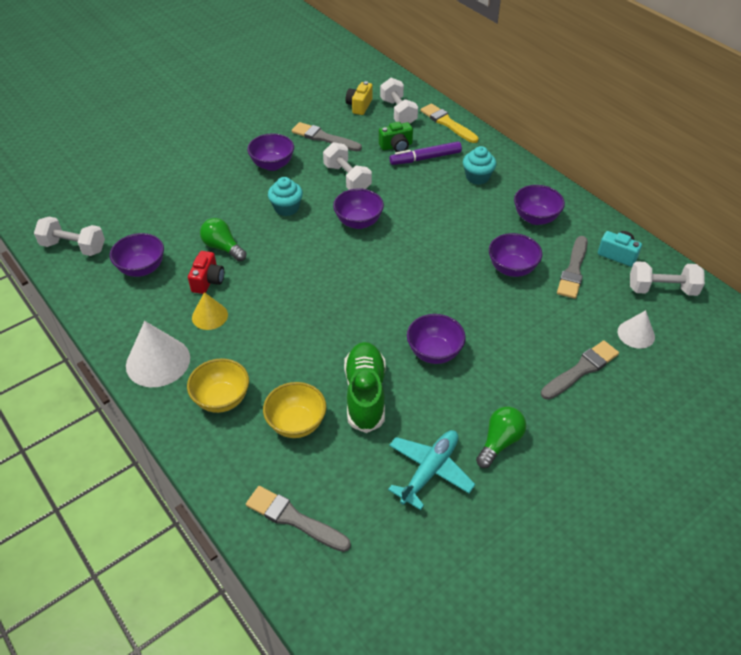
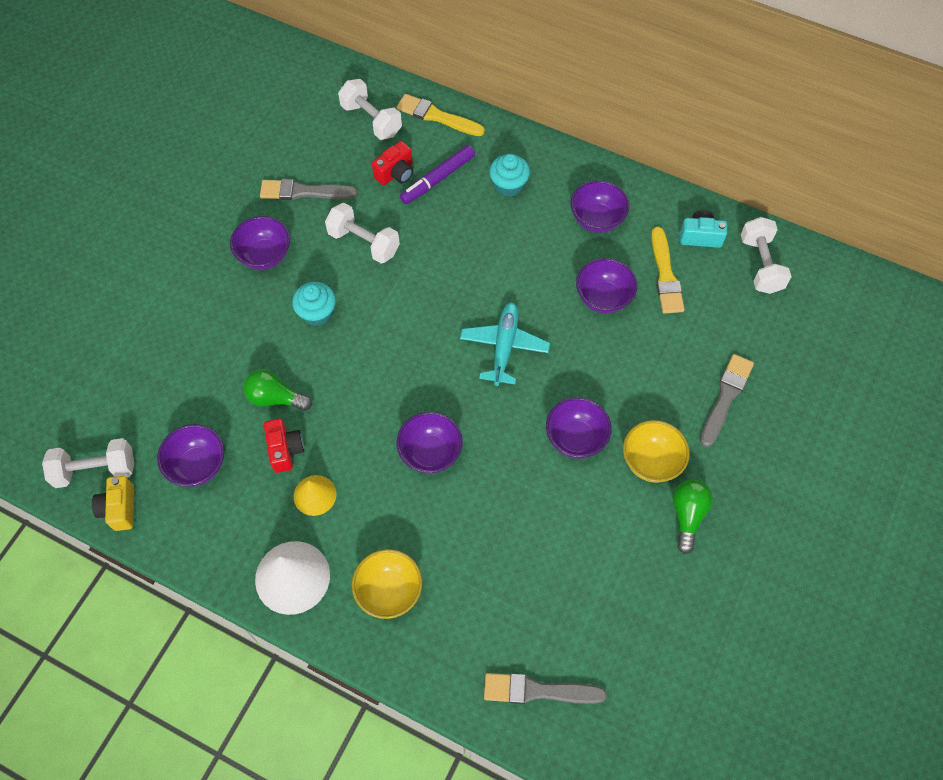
camera: 25 degrees left, 15 degrees up
yellow bowl [263,382,326,438] -> yellow bowl moved to [623,420,690,483]
purple bowl [333,188,384,229] -> purple bowl moved to [396,412,463,474]
green shoe [344,342,386,433] -> none
yellow camera [346,81,373,115] -> yellow camera moved to [92,476,134,531]
green camera [379,122,413,152] -> red camera [372,141,413,185]
turquoise plane [388,430,475,510] -> turquoise plane moved to [460,302,550,386]
grey brush [557,236,588,299] -> yellow brush [651,227,685,313]
white cone [618,310,655,349] -> none
white dumbbell [630,261,705,296] -> white dumbbell turned 75 degrees counterclockwise [741,217,792,294]

